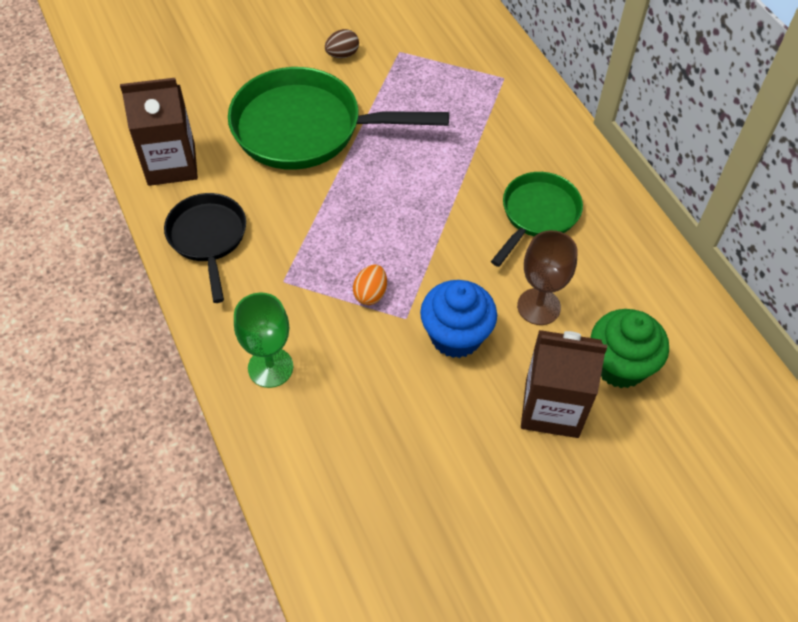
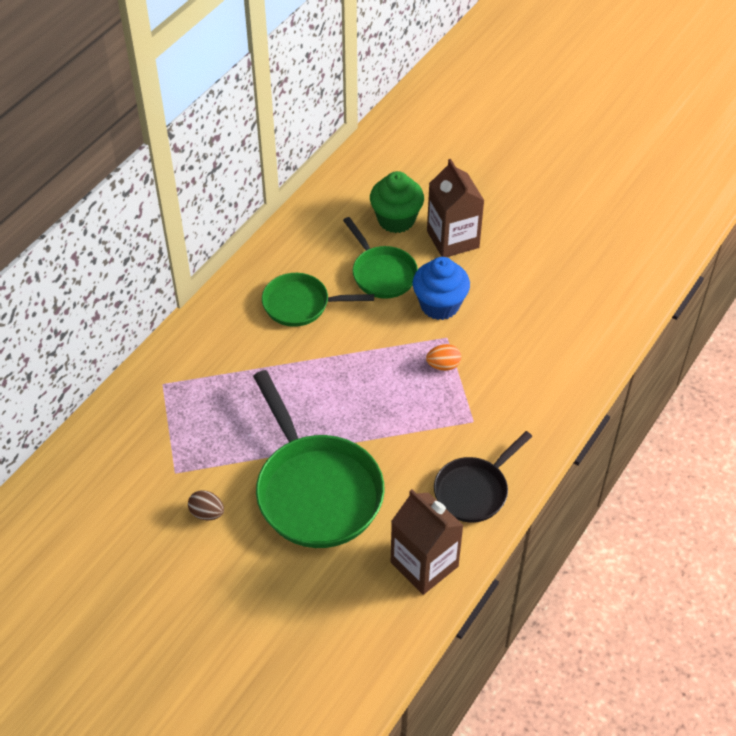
camera: 120 degrees left, 5 degrees down
green goblet [234,293,293,388] -> none
brown goblet [517,230,578,325] -> green pan [343,217,418,299]

